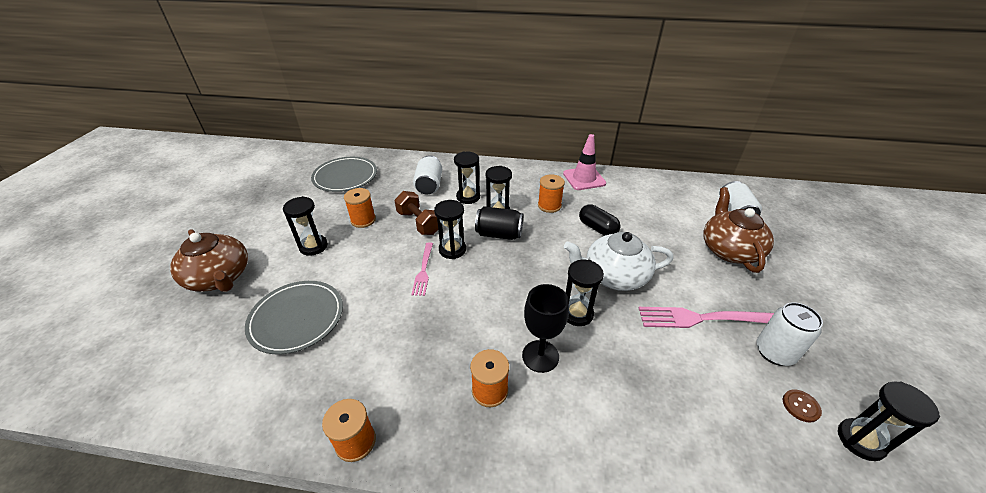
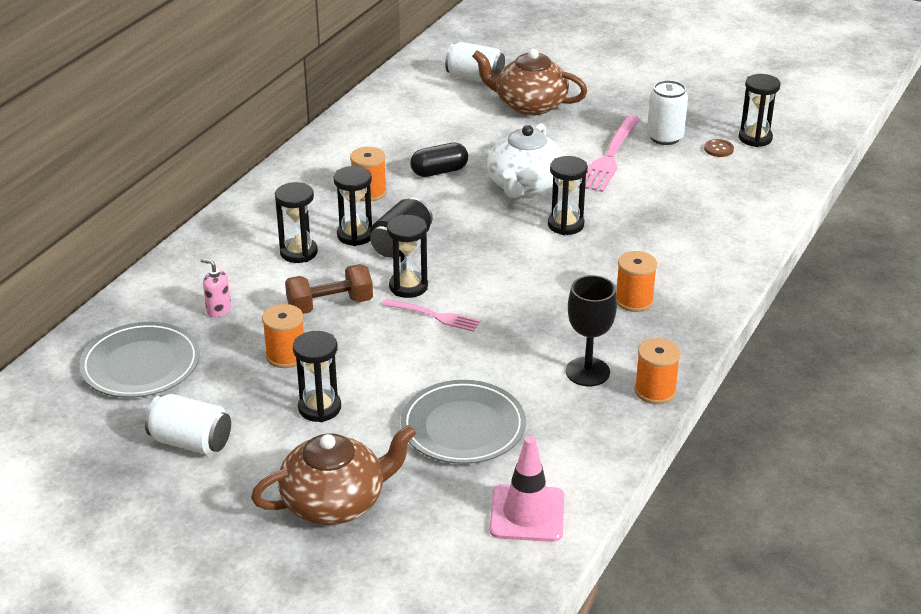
camera: 70 degrees left, 5 degrees down
white can [413,155,442,194] -> white can moved to [145,394,231,455]
black goblet [522,284,569,373] -> black goblet moved to [566,275,617,386]
pink traffic cone [563,134,606,190] -> pink traffic cone moved to [490,436,564,542]
none -> pink soap dispenser [201,259,231,317]

